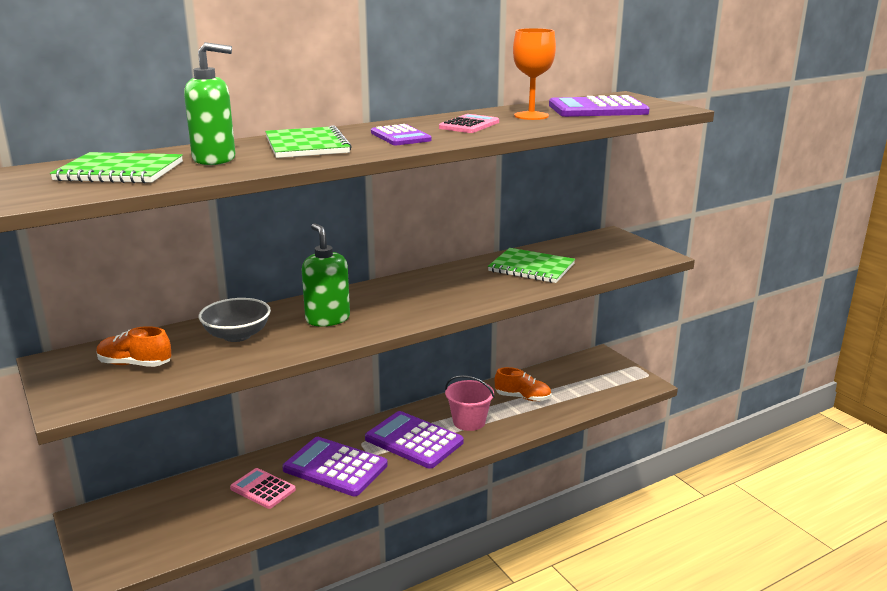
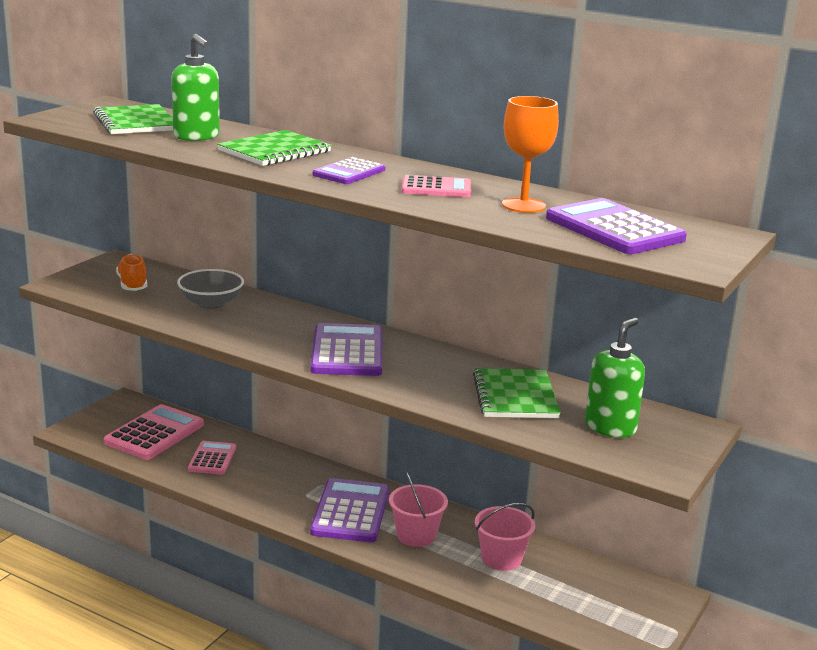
camera: 60 degrees right, 0 degrees up
purple calculator [282,437,388,496] -> purple calculator moved to [310,323,382,376]
green soap dispenser [302,223,350,326] -> green soap dispenser moved to [585,317,645,438]
orange shoe [495,367,552,401] -> pink bucket [475,503,535,571]
none -> pink calculator [104,404,204,460]

